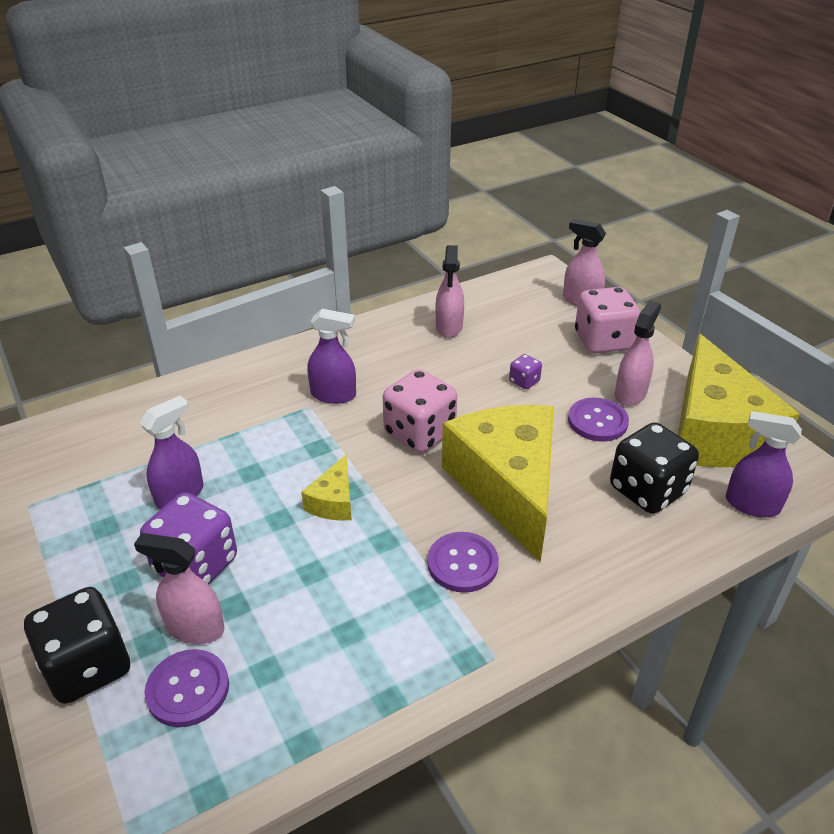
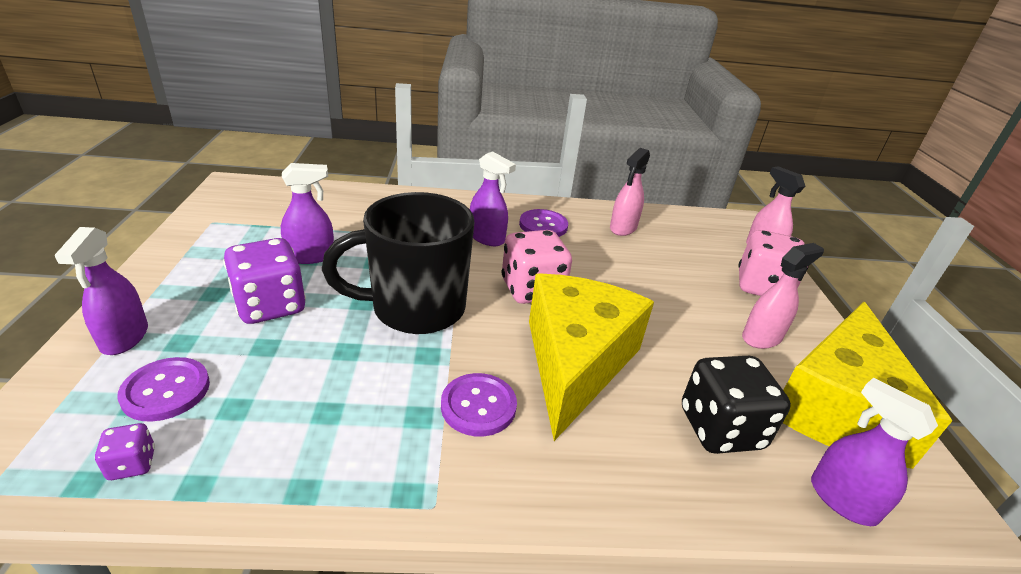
camera: 25 degrees right, 5 degrees down
black dice [24,587,130,704] -> purple spray bottle [55,227,148,355]
pink spray bottle [134,533,224,644] -> none
yellow cheese [301,455,352,521] -> black mug [322,192,475,334]
purple dice [509,354,542,389] -> purple dice moved to [95,423,155,480]
purple button [568,398,629,442] -> purple button moved to [519,209,568,237]

